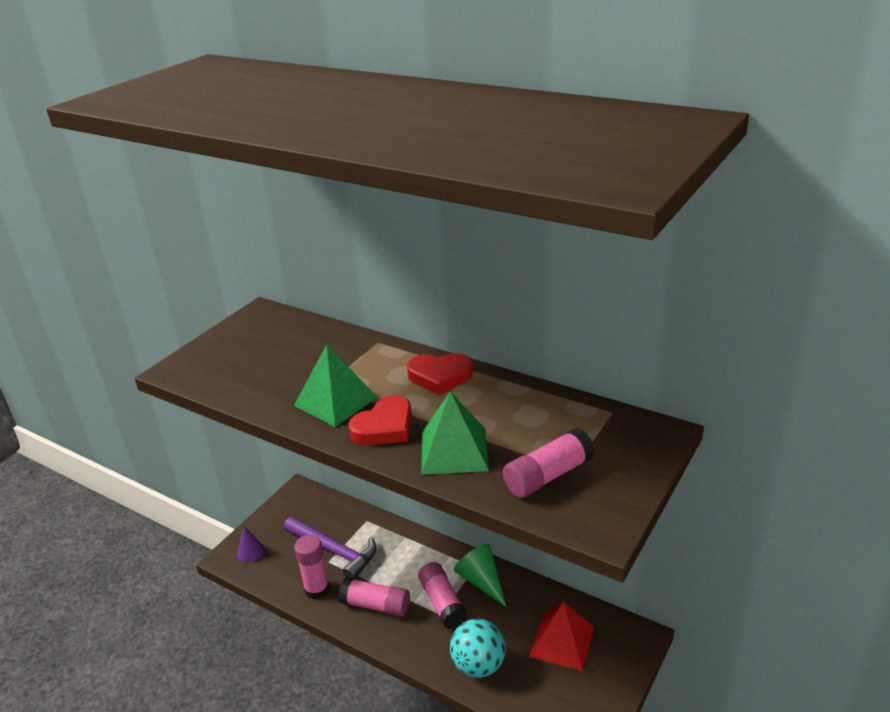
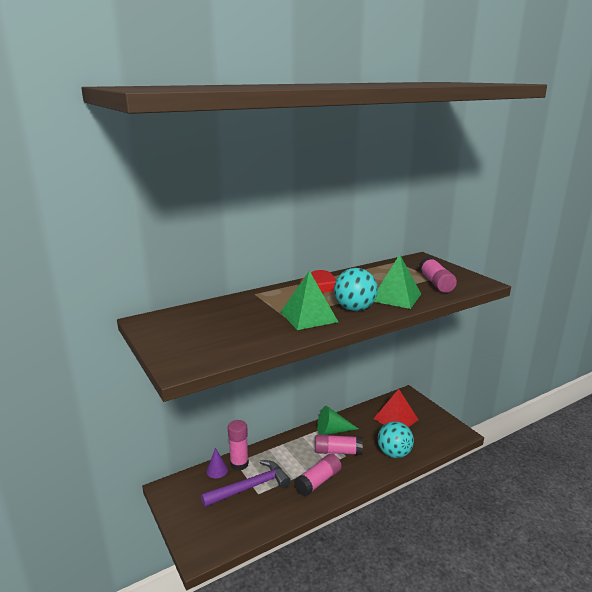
camera: 65 degrees left, 10 degrees down
purple cone [237,526,265,562] -> purple cone moved to [206,448,228,478]
pink glue stick [294,535,330,599] -> pink glue stick moved to [228,420,249,471]
red heart [348,395,412,445] -> turquoise ball [334,268,378,311]

